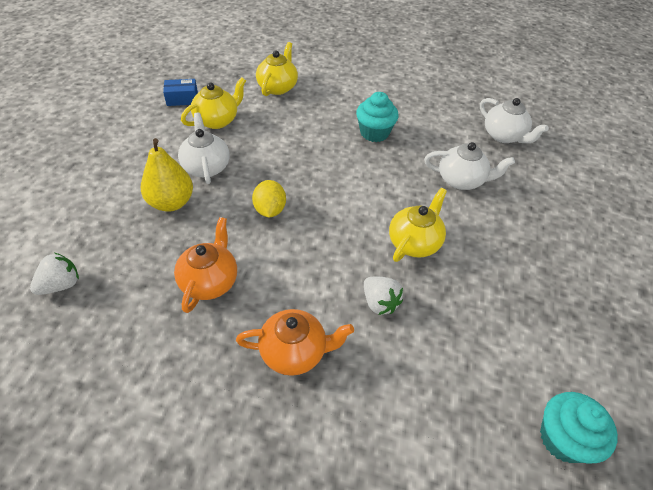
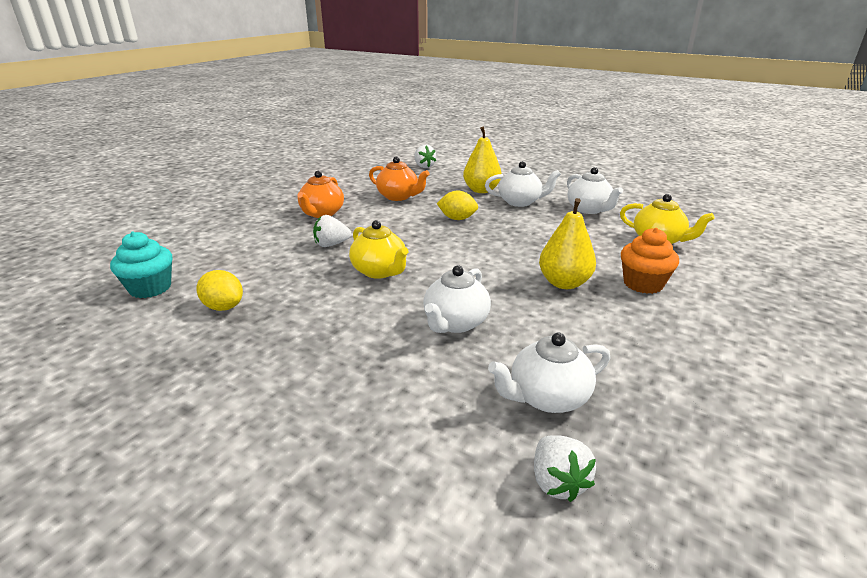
camera: 110 degrees right, 20 degrees down
blue box [163,79,198,106] -> none
yellow teapot [181,77,246,129] -> white teapot [567,167,623,214]
turquoise cupcake [356,92,399,142] -> yellow pear [539,198,596,289]
none -> yellow lemon [196,270,243,311]
none -> white strawberry [534,435,596,502]
none -> orange cupcake [621,228,679,294]

